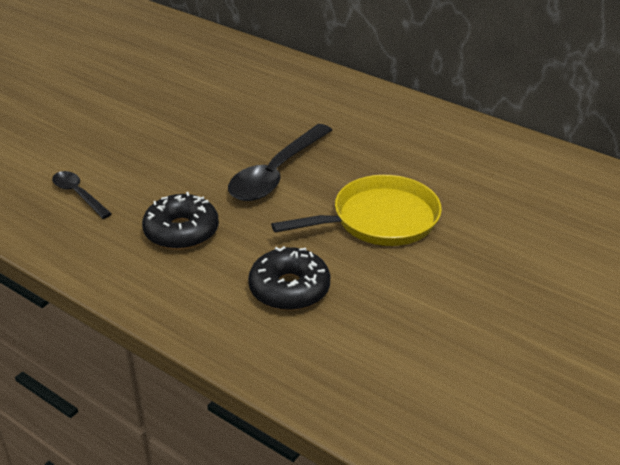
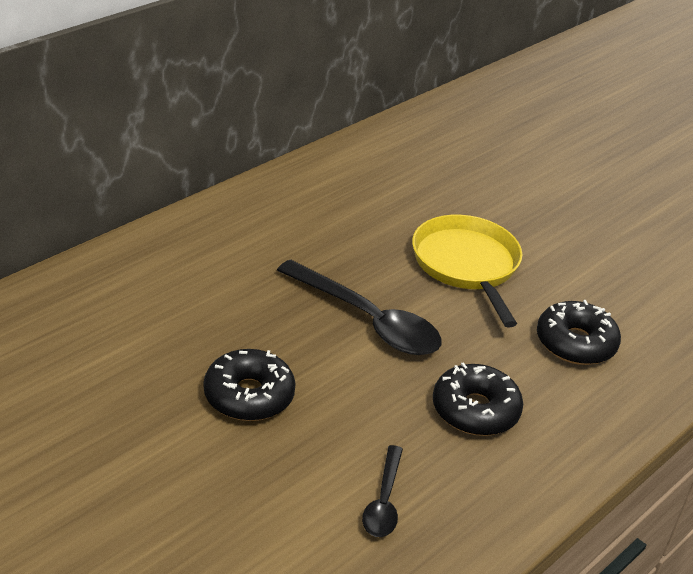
camera: 85 degrees left, 0 degrees up
black spoon [52,171,112,219] -> black spoon turned 45 degrees counterclockwise [362,445,403,537]
none -> black donut [204,349,296,421]

